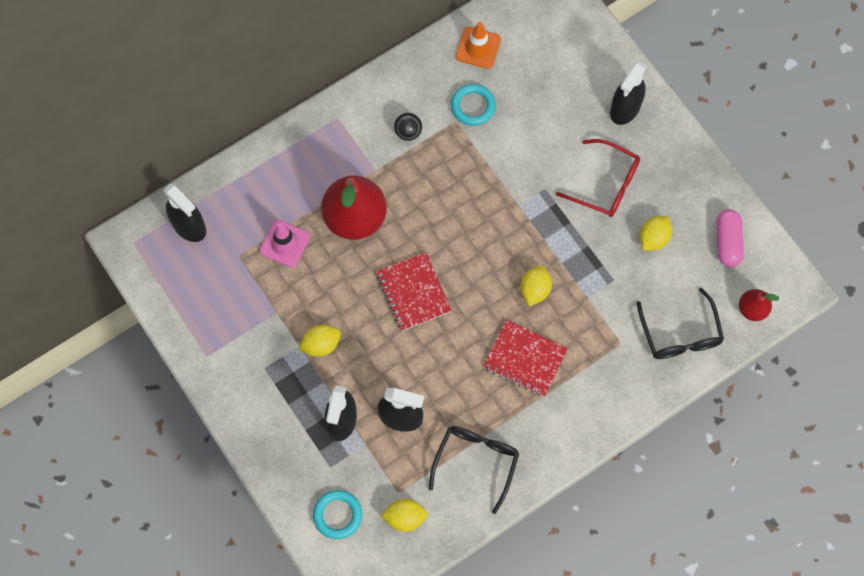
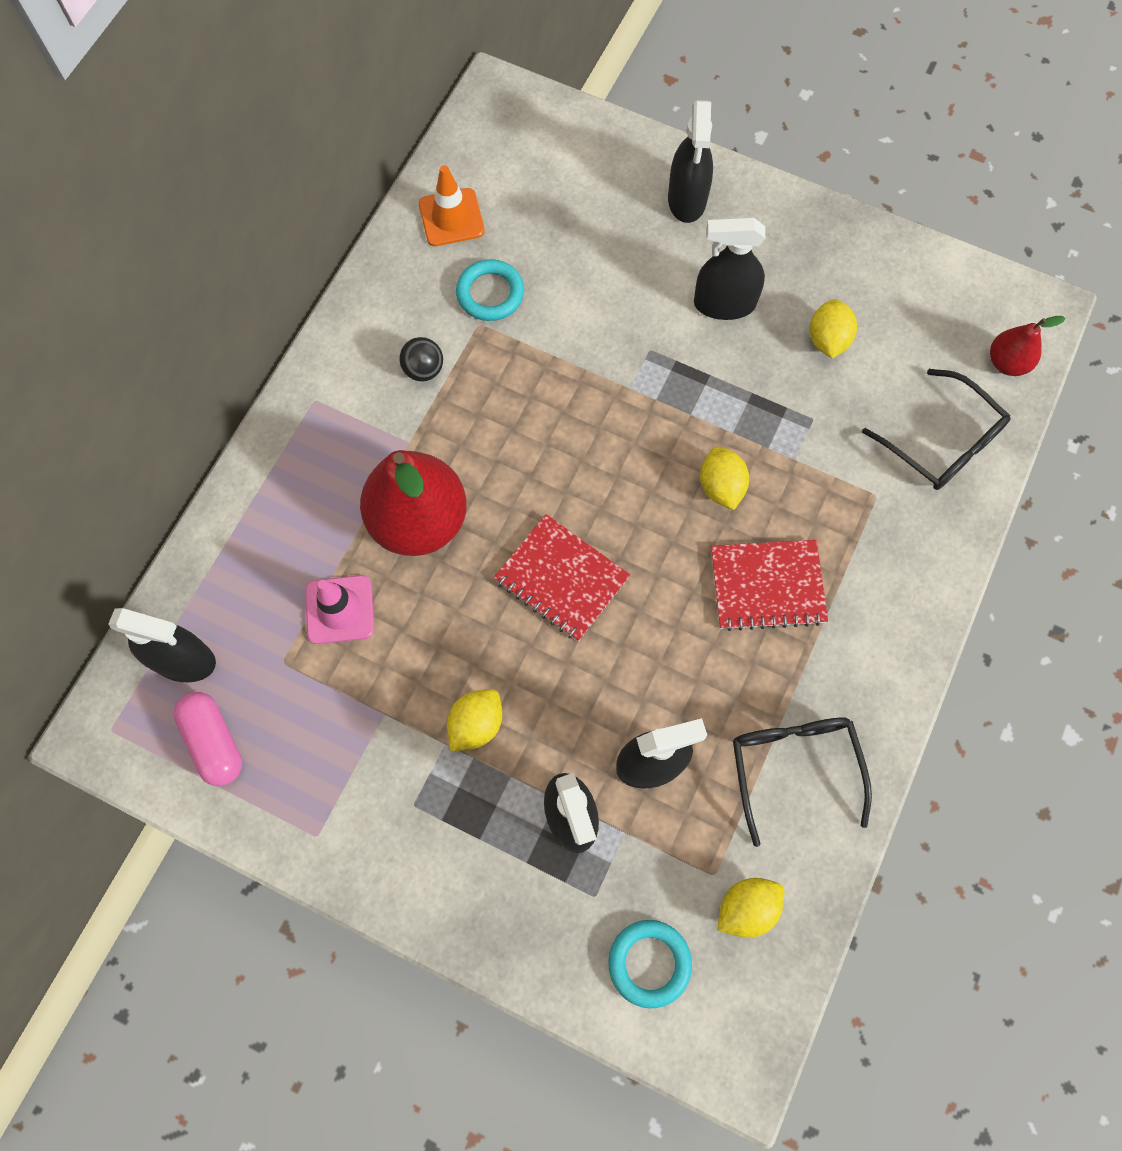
camera: 30 degrees left, 0 degrees up
red glasses [556,139,640,217] -> black spray bottle [694,217,766,320]
pink capsule [716,209,744,267] -> pink capsule moved to [174,692,242,786]

